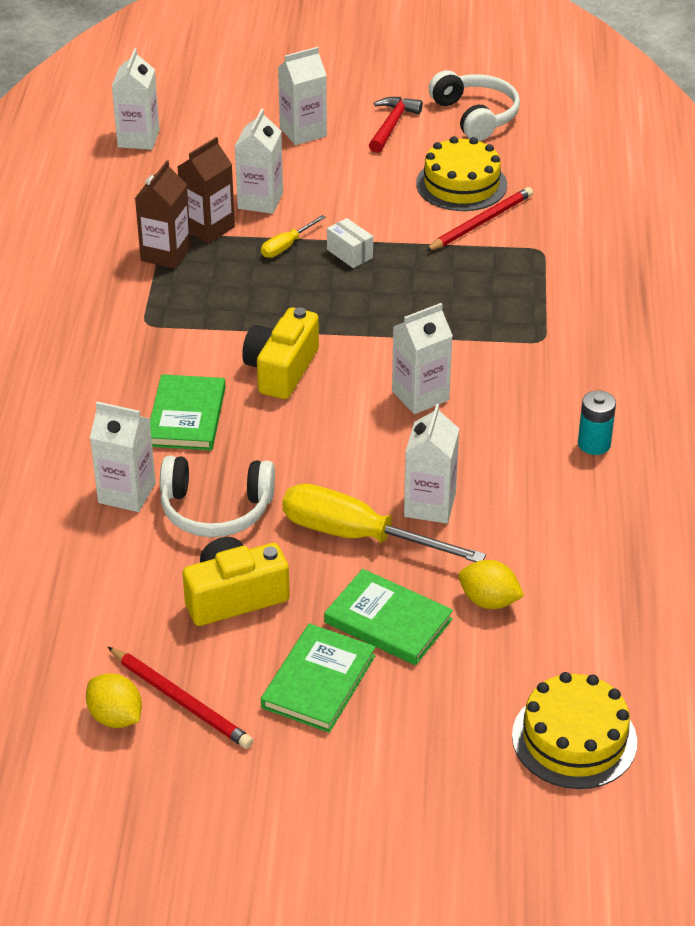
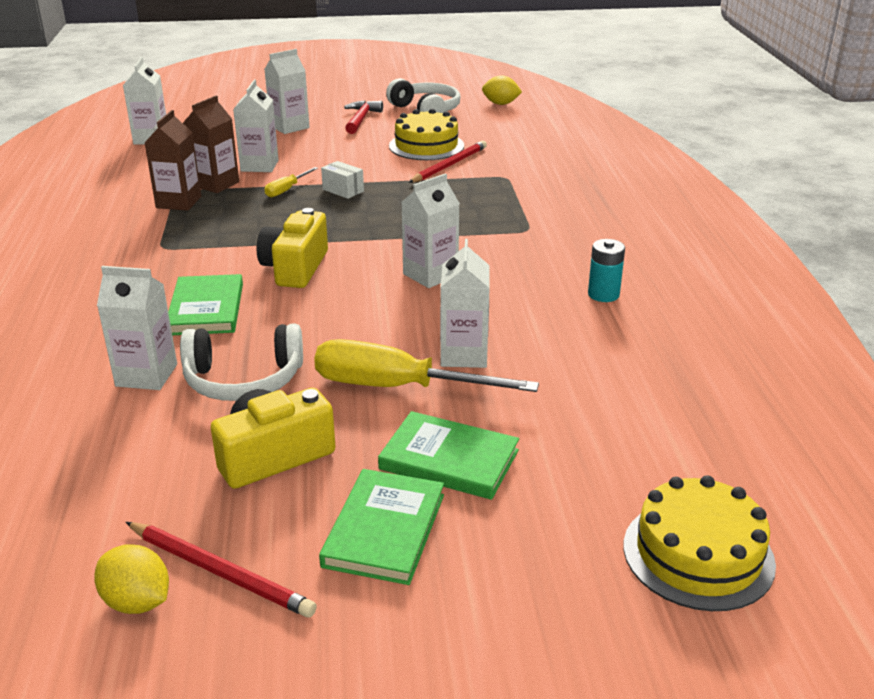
camera: 10 degrees left, 10 degrees down
yellow lemon [458,560,524,609] -> yellow lemon moved to [482,76,522,105]

